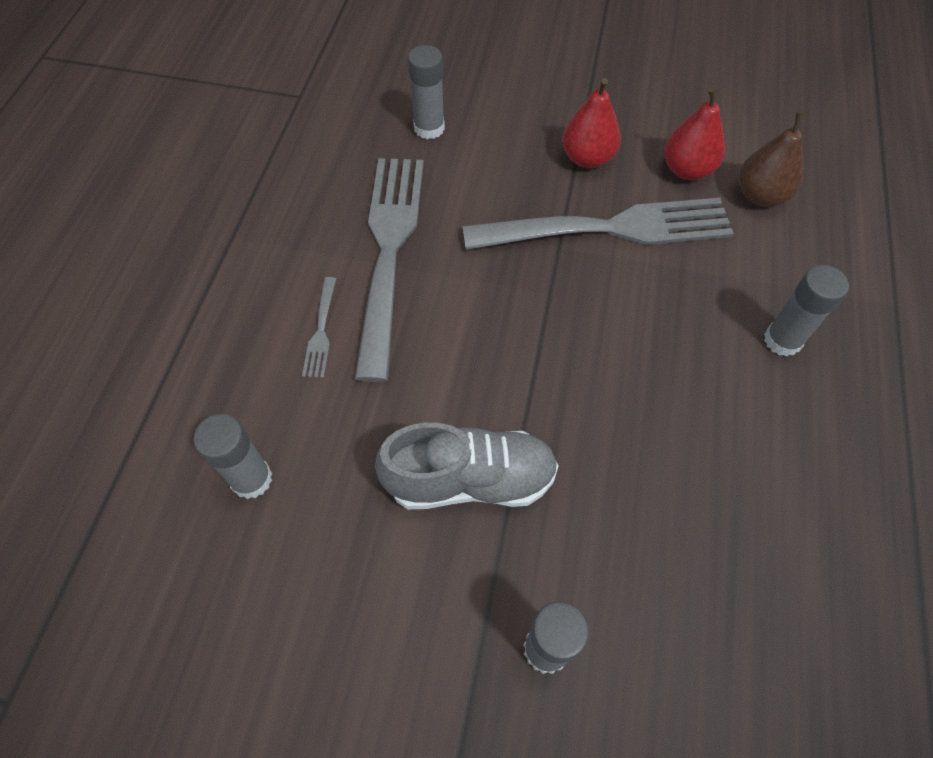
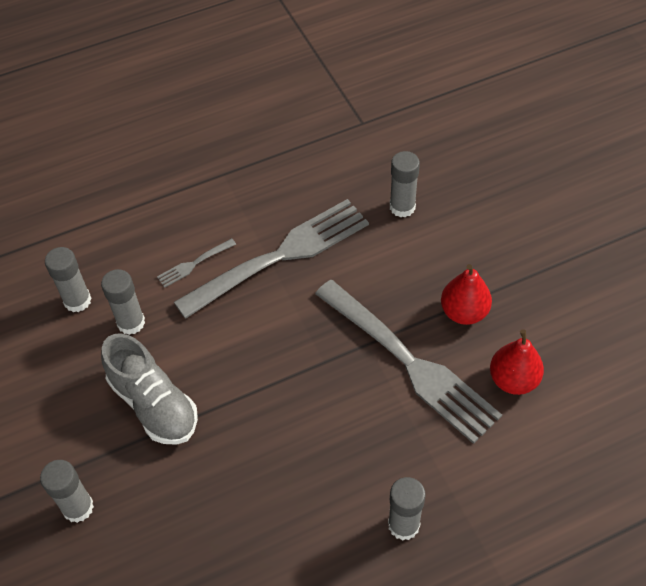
camera: 55 degrees right, 5 degrees down
brown pear [739,111,804,207] -> none
none -> grey glue stick [101,269,145,335]

